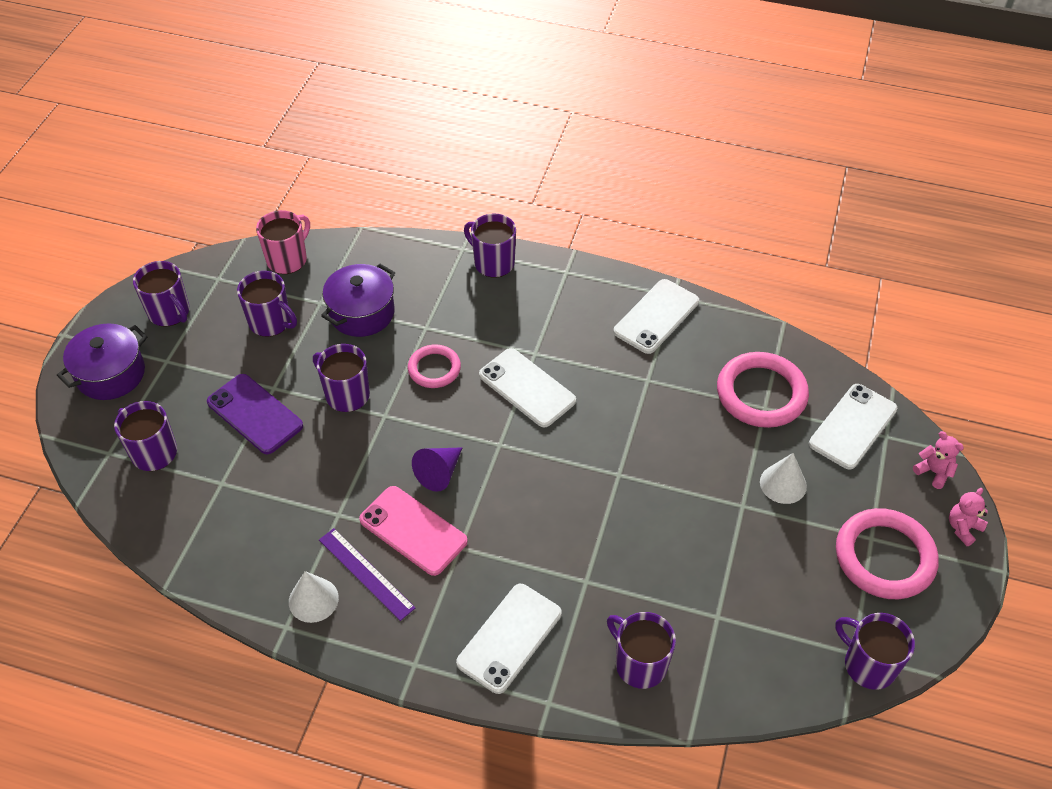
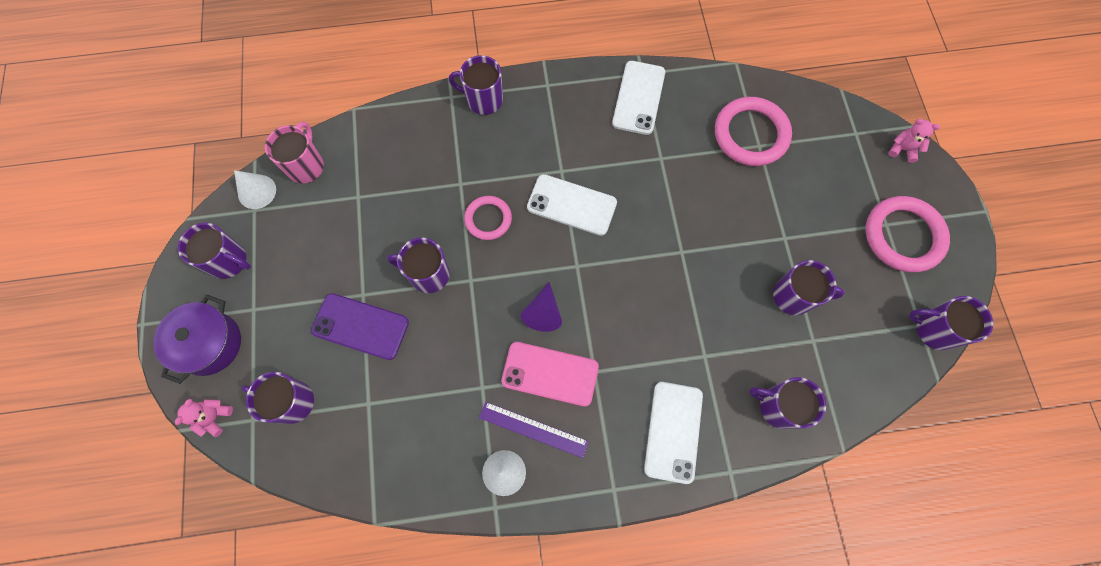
camera: 25 degrees left, 20 degrees up
purple mug [237,271,297,337] -> purple mug moved to [773,260,845,315]
purple pot [321,264,395,337] -> none
white cone [760,453,807,504] -> white cone moved to [234,170,276,209]
white phone [809,384,897,470] -> none
pink teddy bear [949,488,988,546] -> pink teddy bear moved to [175,399,233,437]

